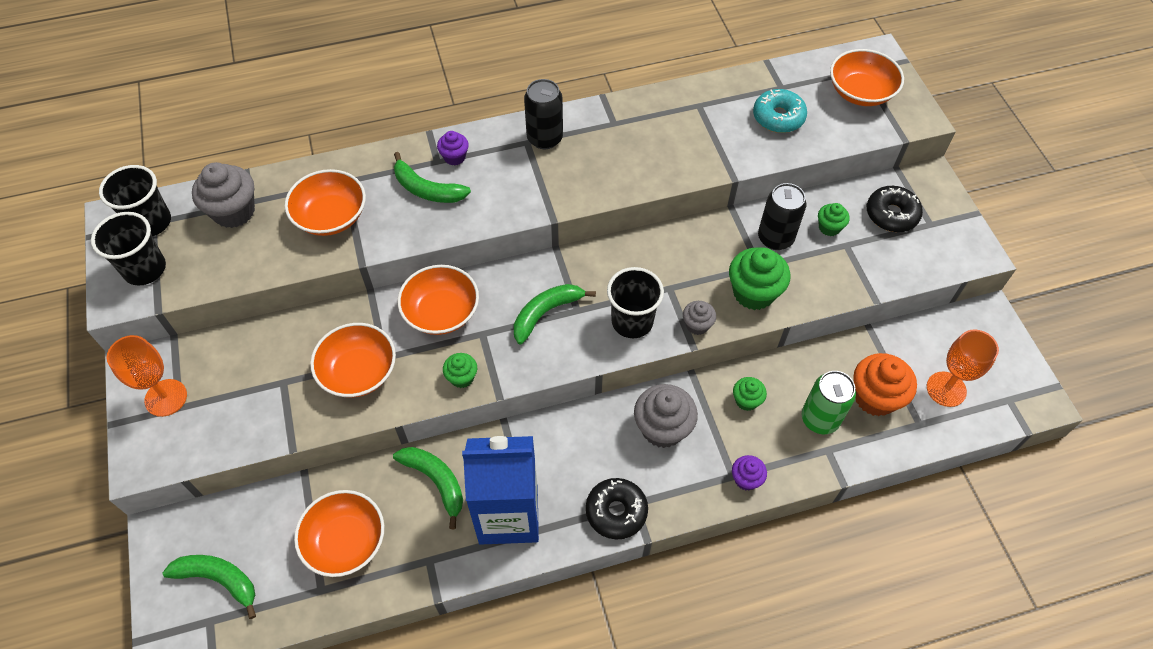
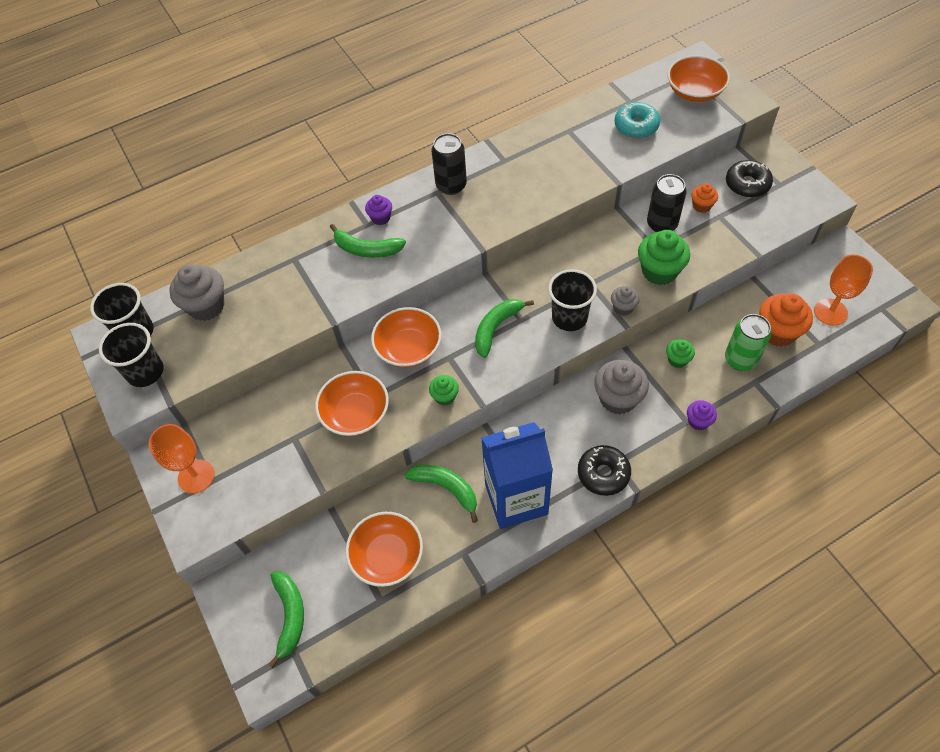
camera: 10 degrees left, 0 degrees up
green banana [163,555,256,619] -> green banana turned 75 degrees clockwise [268,572,304,668]
orange bowl [285,169,366,236] -> none
green cupcake [818,203,850,236] -> orange cupcake [691,183,718,213]

